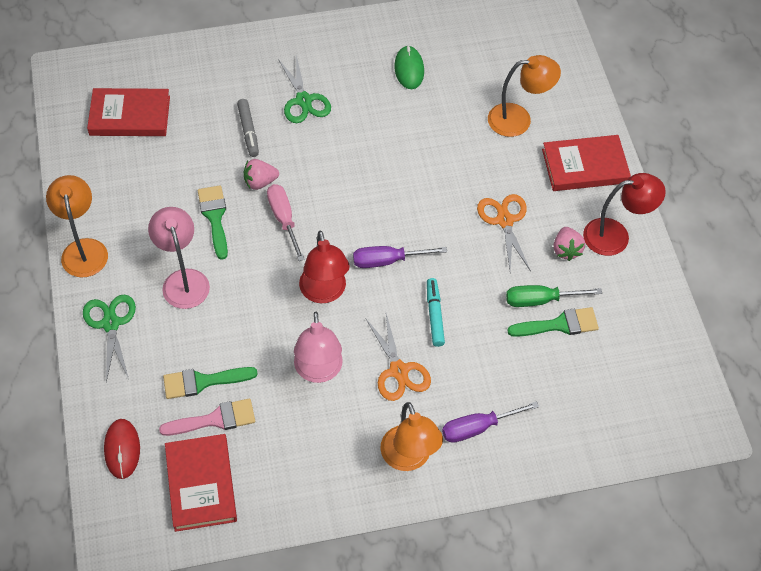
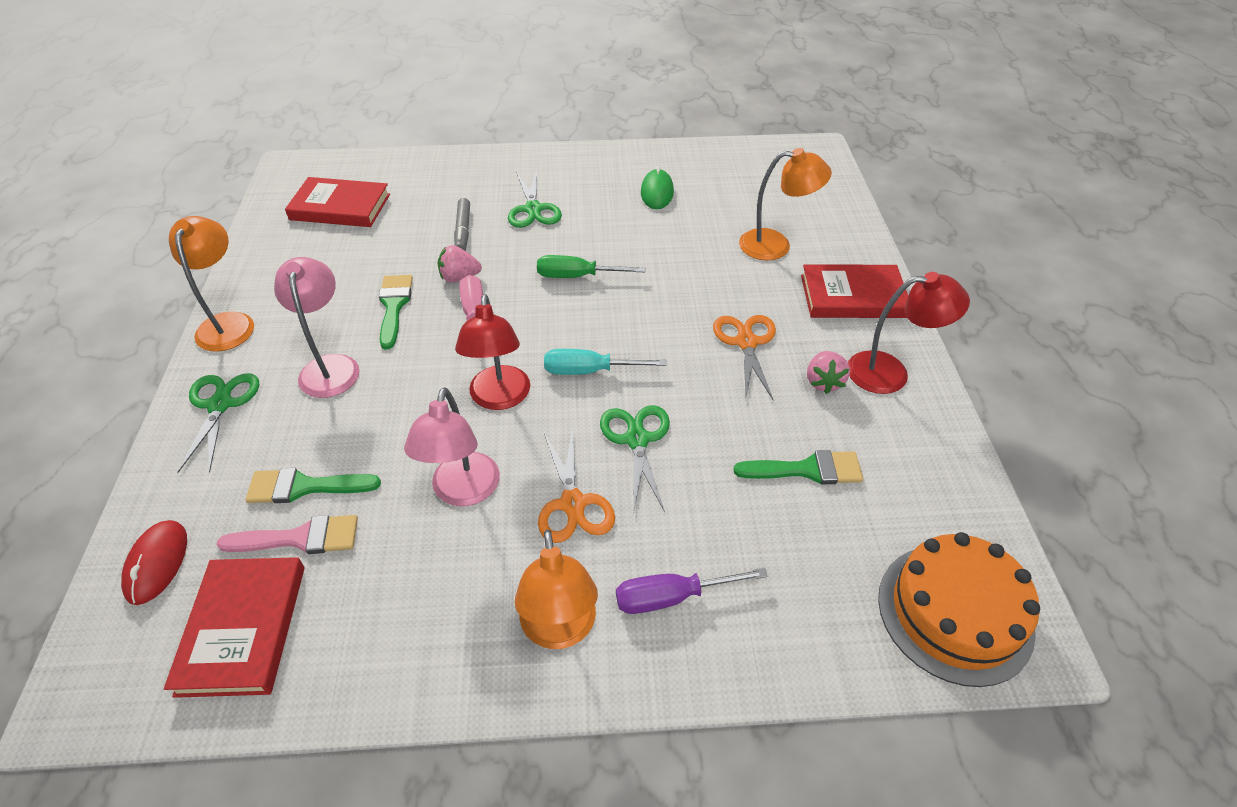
camera: 10 degrees right, 10 degrees down
purple screwdriver [353,246,447,268] -> turquoise screwdriver [544,349,666,375]
turquoise marker [427,278,445,347] -> green scissors [600,405,670,515]
green screwdriver [506,285,602,307] -> green screwdriver moved to [537,255,645,278]
none -> orange cake [878,532,1040,687]

